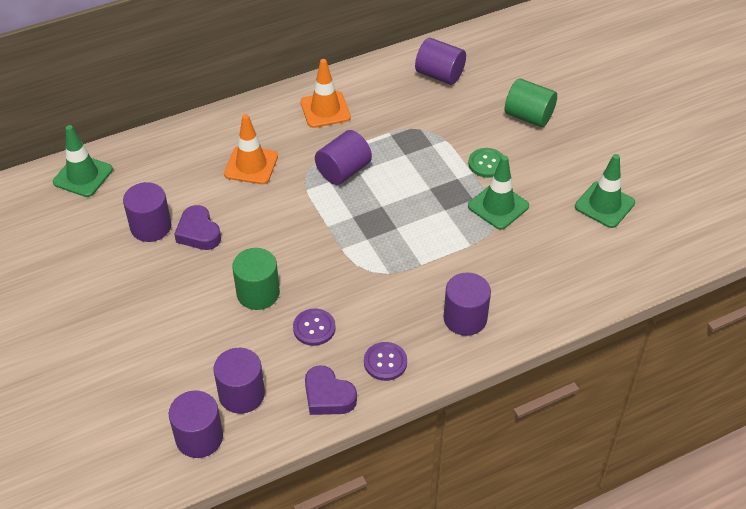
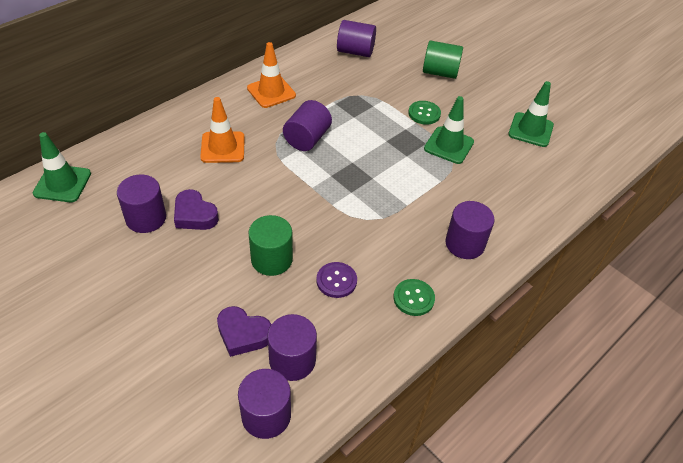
camera: 20 degrees left, 0 degrees up
purple heart [305,365,357,415] -> purple heart moved to [217,306,272,357]
purple button [364,342,407,381] -> green button [393,279,435,316]

